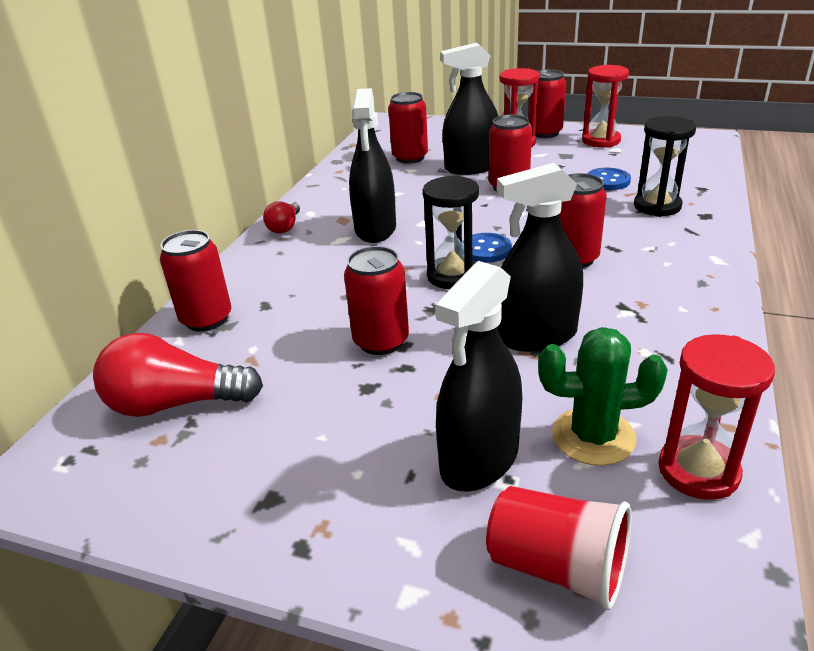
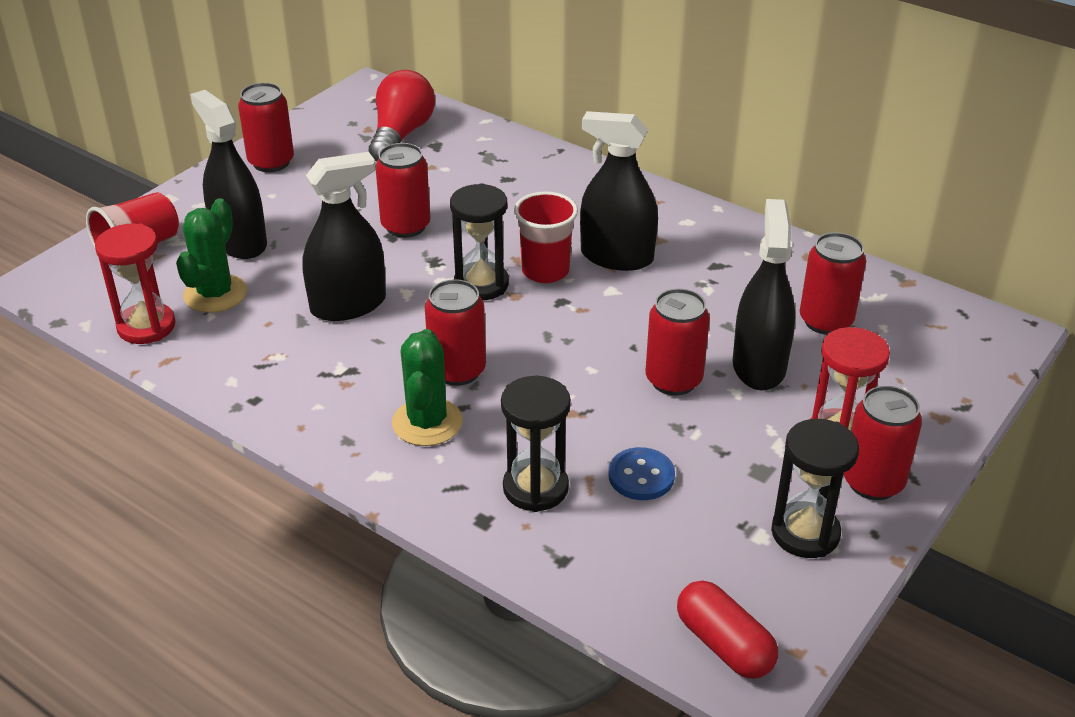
camera: 105 degrees right, 5 degrees up
red can [160,230,231,332] -> red can moved to [238,83,294,172]
red light bulb [263,201,300,233] -> none
blue button [462,233,512,263] -> none
black spray bottle [497,163,583,352] -> black spray bottle turned 60 degrees clockwise [302,152,386,321]
red hourglass [582,65,629,148] -> black hourglass [771,419,859,558]
none -> green cactus [392,329,463,446]
none -> red cup [514,191,578,283]
none -> red capsule [677,580,778,679]

